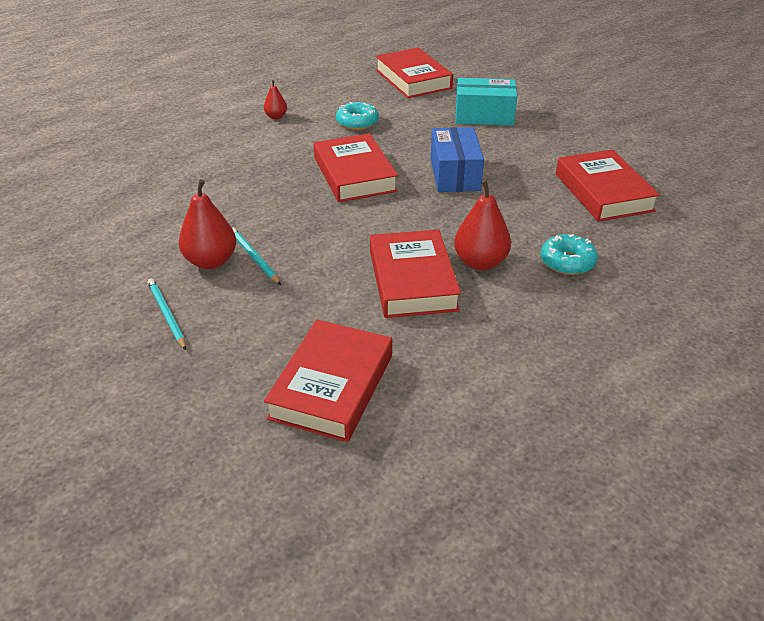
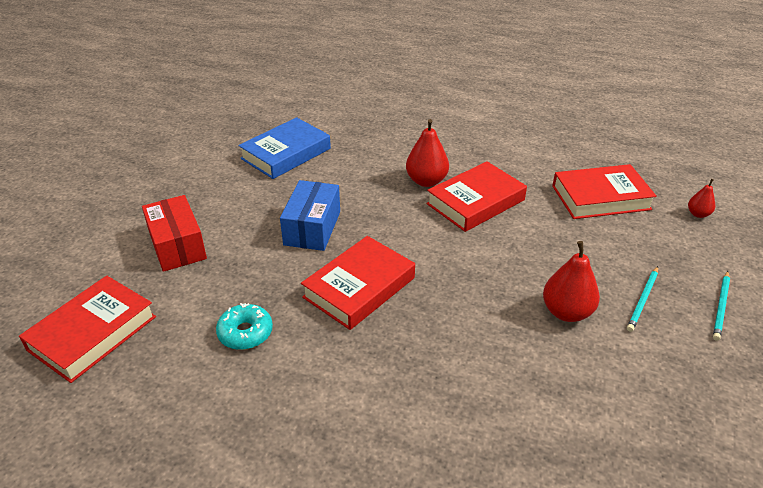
camera: 120 degrees left, 0 degrees up
turquoise pencil [232,227,281,285] -> turquoise pencil moved to [713,271,730,341]
red pear [264,80,287,119] -> red pear moved to [688,179,715,218]
blue box [431,127,484,192] -> blue box turned 45 degrees counterclockwise [280,180,340,251]
turquoise box [455,78,517,126] -> red box [142,195,207,272]
turquoise donut [541,234,598,275] -> none
red book [556,149,660,222] -> blue book [238,117,331,179]

